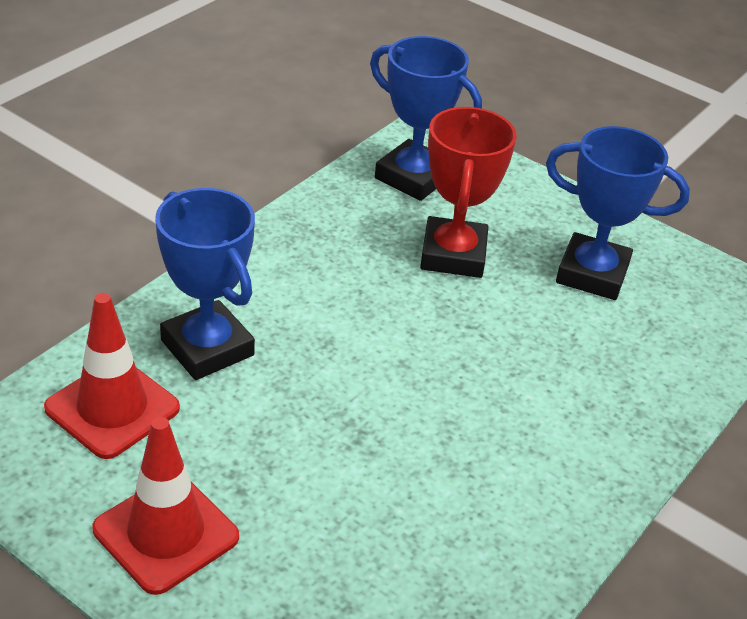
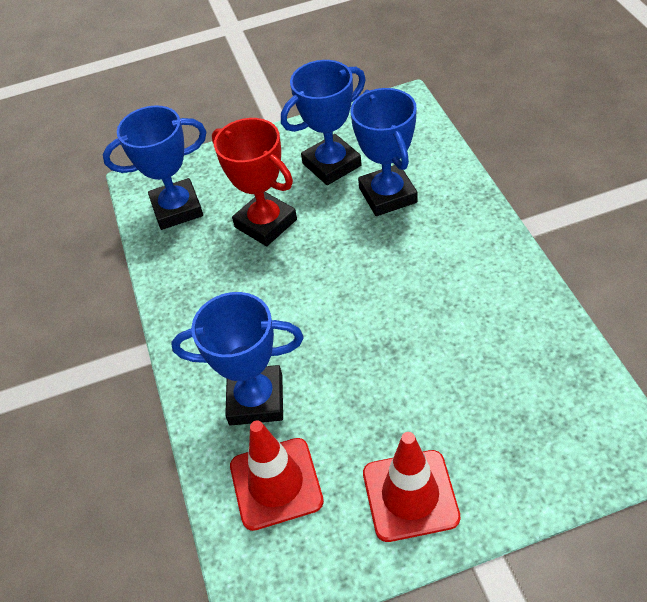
camera: 45 degrees left, 10 degrees up
none -> blue trophy [350,88,417,216]

